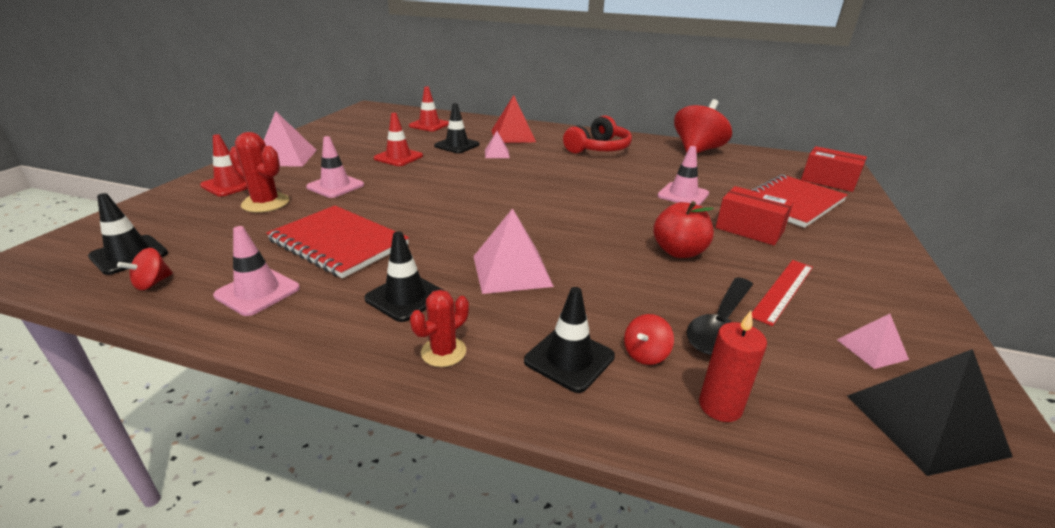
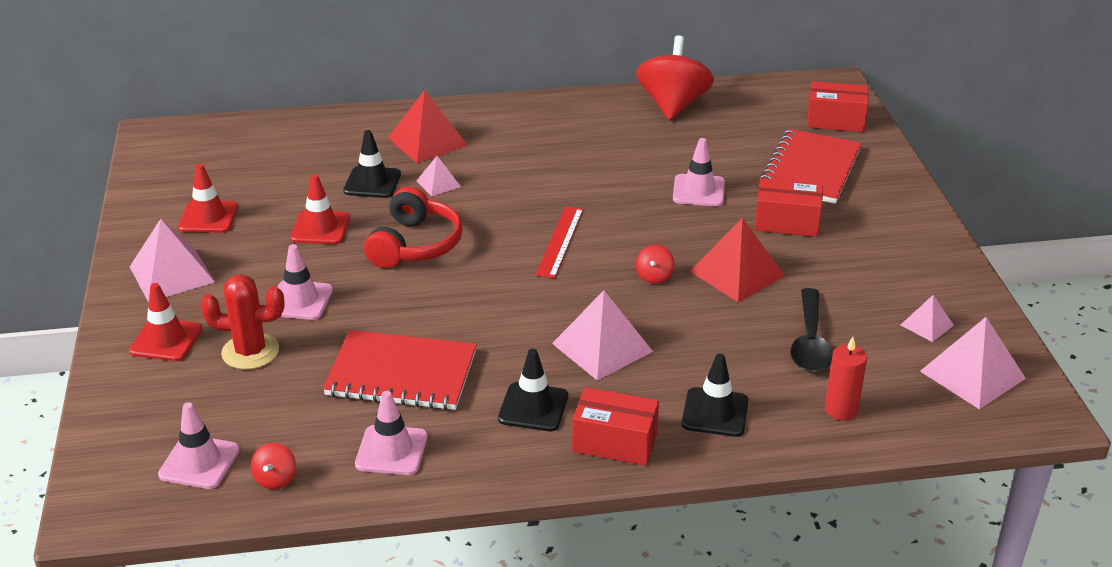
camera: 25 degrees left, 5 degrees up
black traffic cone [88,193,168,275] -> pink traffic cone [158,402,240,489]
red traffic cone [409,86,449,131] -> red traffic cone moved to [178,164,238,233]
red cactus [410,290,469,367] -> red box [572,387,659,466]
red headphones [563,115,632,154] -> red headphones moved to [364,187,463,268]
red spinning top [624,314,674,365] -> red spinning top moved to [636,245,675,284]
red apple [653,201,714,258] -> red pyramid [690,218,785,302]
red ruler [752,260,813,326] -> red ruler moved to [536,206,583,278]
black pyramid [847,349,1013,476] -> pink pyramid [920,317,1026,410]

